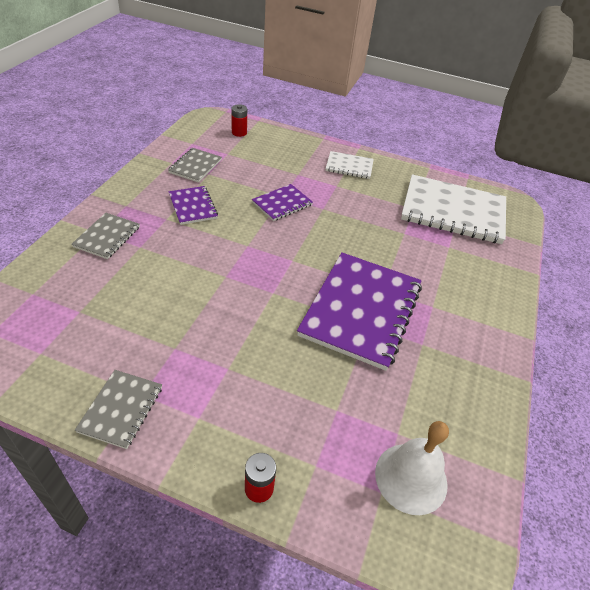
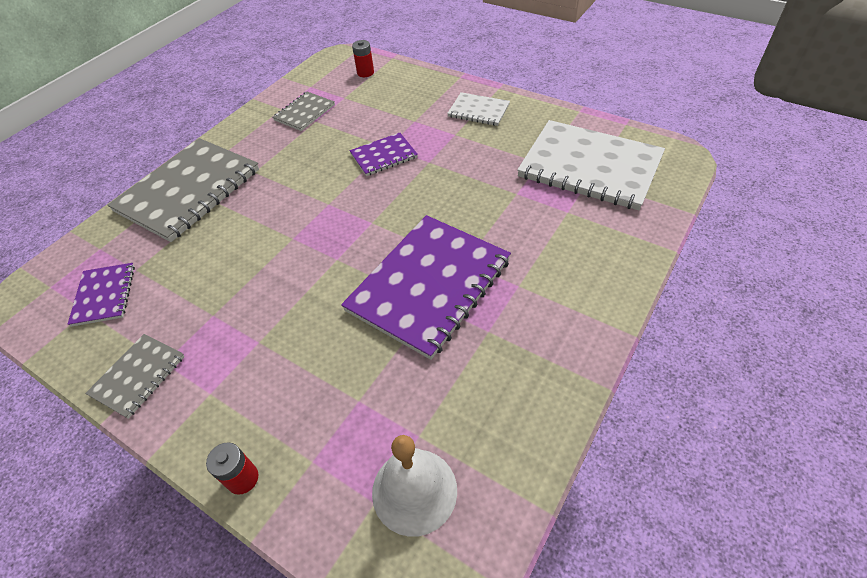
camera: 20 degrees right, 5 degrees up
grey notebook [71,213,140,259] -> grey notebook [107,138,259,242], size x2.04
purple notebook [168,186,218,225] -> purple notebook moved to [68,263,135,327]

